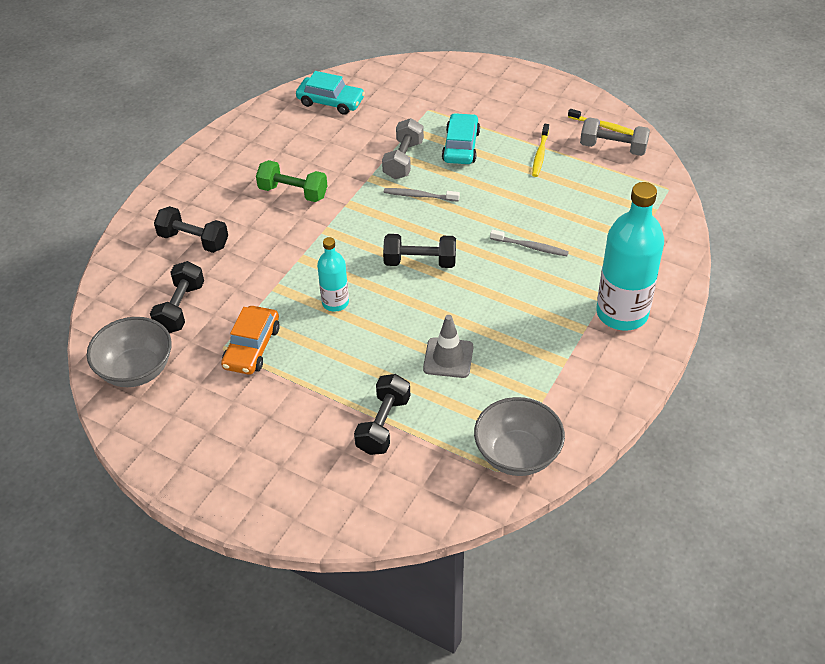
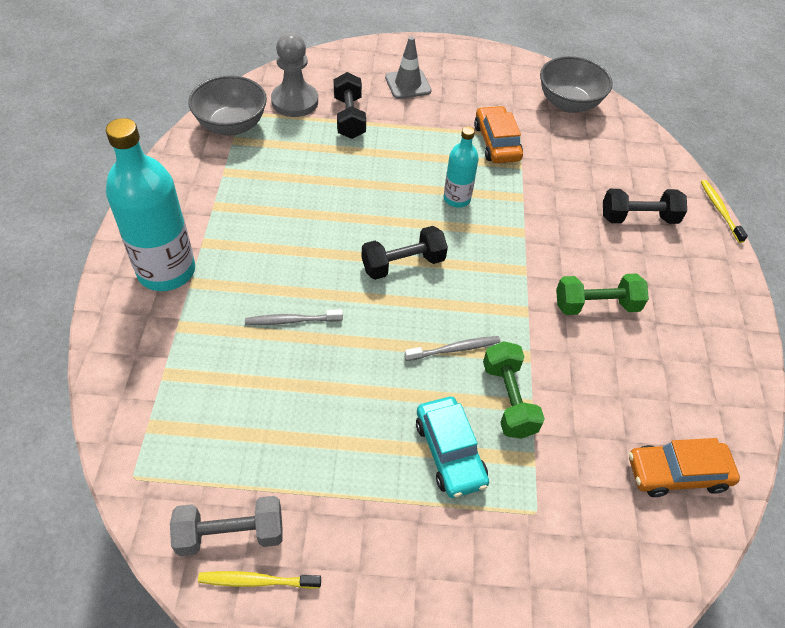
camera: 150 degrees right, 5 degrees up
black dumbbell [150,261,204,333] -> none
turquoise car [296,71,365,115] -> orange car [629,438,740,497]
grey dumbbell [382,118,424,179] -> green dumbbell [483,341,545,439]
grey traffic cone [423,315,473,378] -> grey traffic cone moved to [385,36,432,99]
yellow toothbrush [532,124,549,177] -> yellow toothbrush moved to [701,180,748,243]
none -> grey pawn [271,33,318,117]

